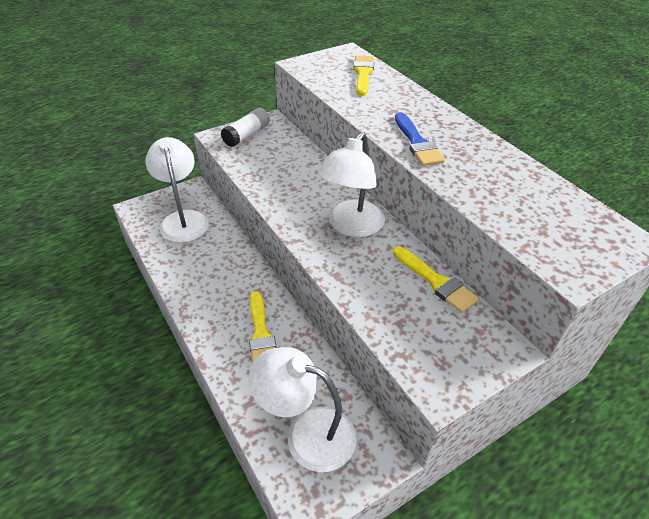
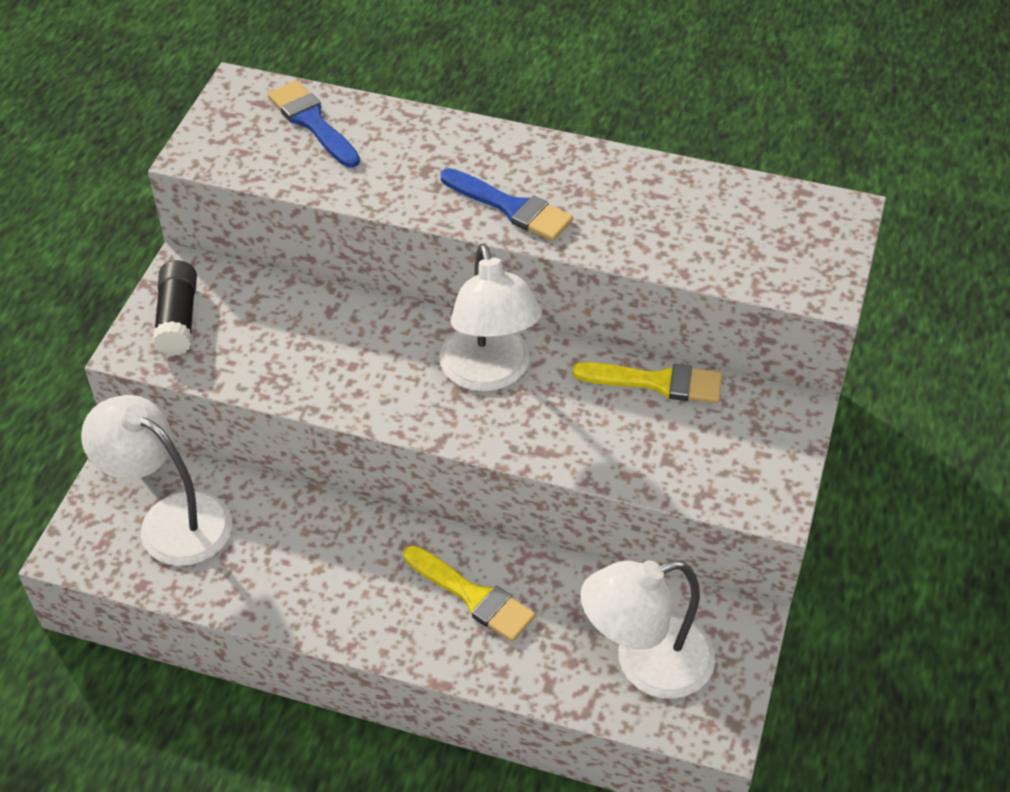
camera: 40 degrees left, 5 degrees up
white glue stick [221,108,270,147] -> black glue stick [153,260,197,356]
yellow brush [353,55,374,96] -> blue brush [267,80,360,168]

